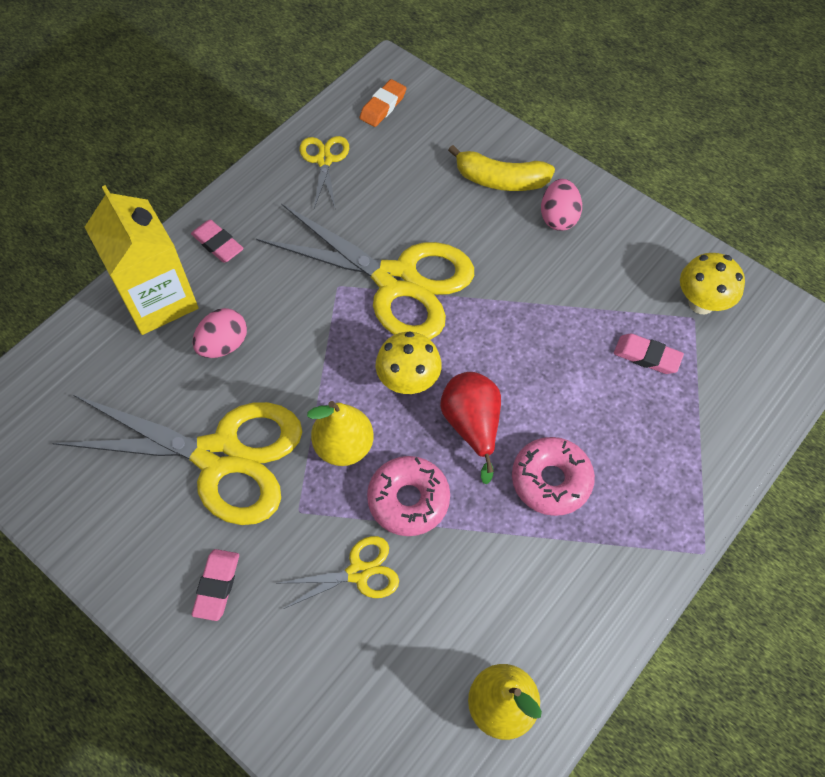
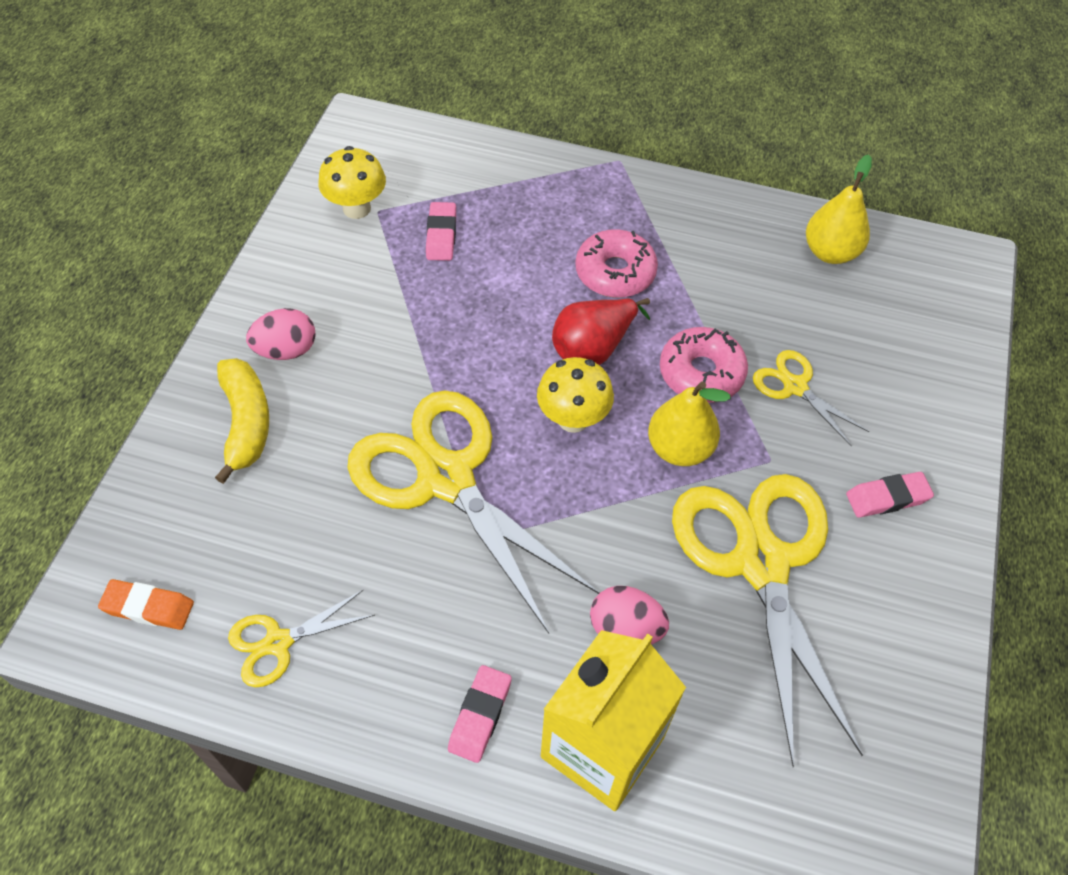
camera: 115 degrees left, 5 degrees down
yellow scissors [256,203,474,340] -> yellow scissors turned 45 degrees counterclockwise [347,390,599,633]

